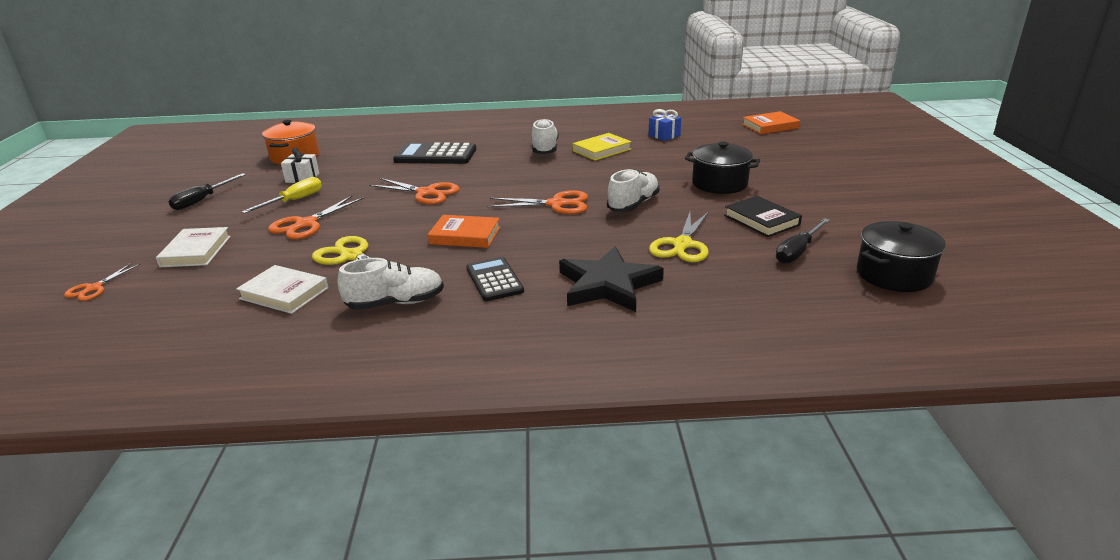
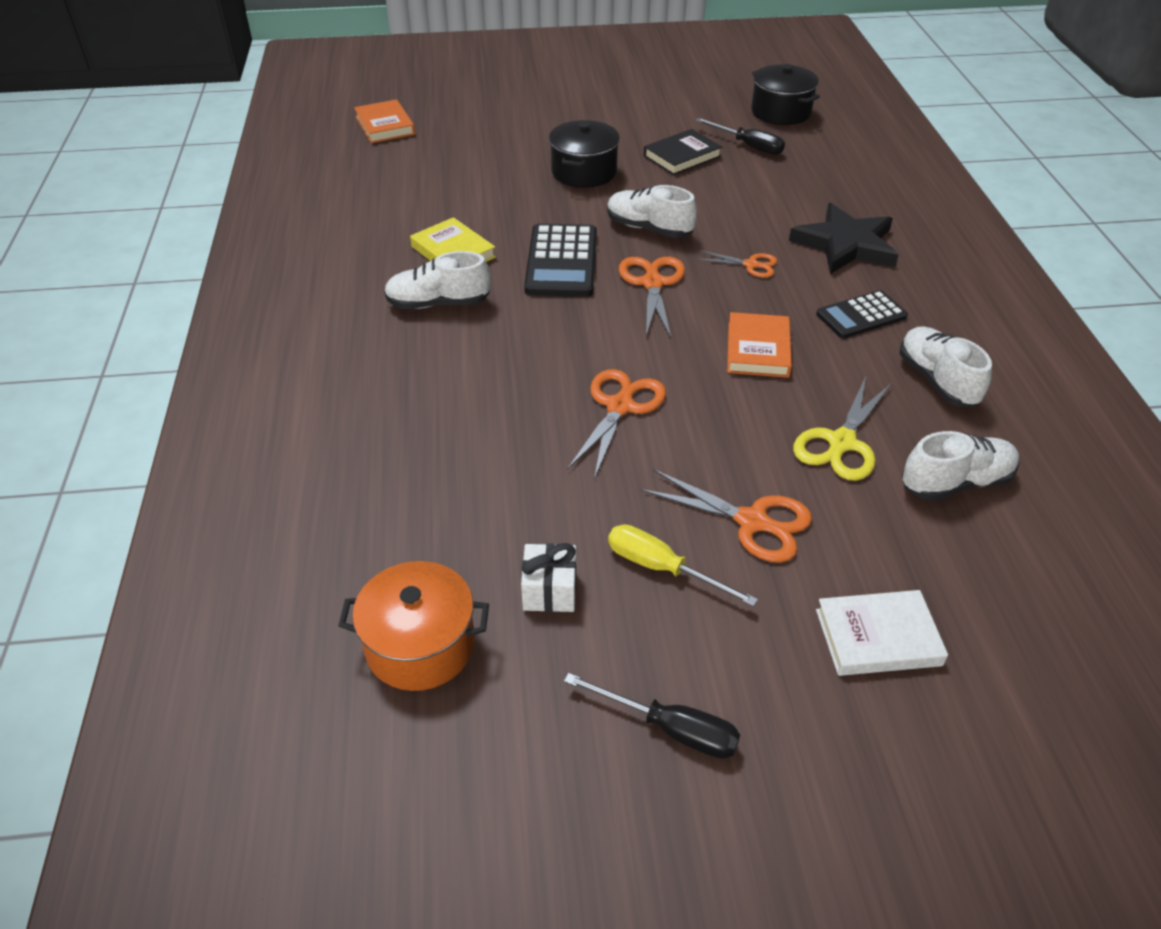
camera: 95 degrees left, 15 degrees up
orange scissors [64,263,140,301] -> orange scissors moved to [697,250,777,278]
white book [236,265,329,314] -> white shoe [902,431,1020,501]
black calculator [393,142,476,164] -> black calculator moved to [524,224,597,297]
blue gift [649,109,681,141] -> none
yellow scissors [649,211,709,262] -> none

